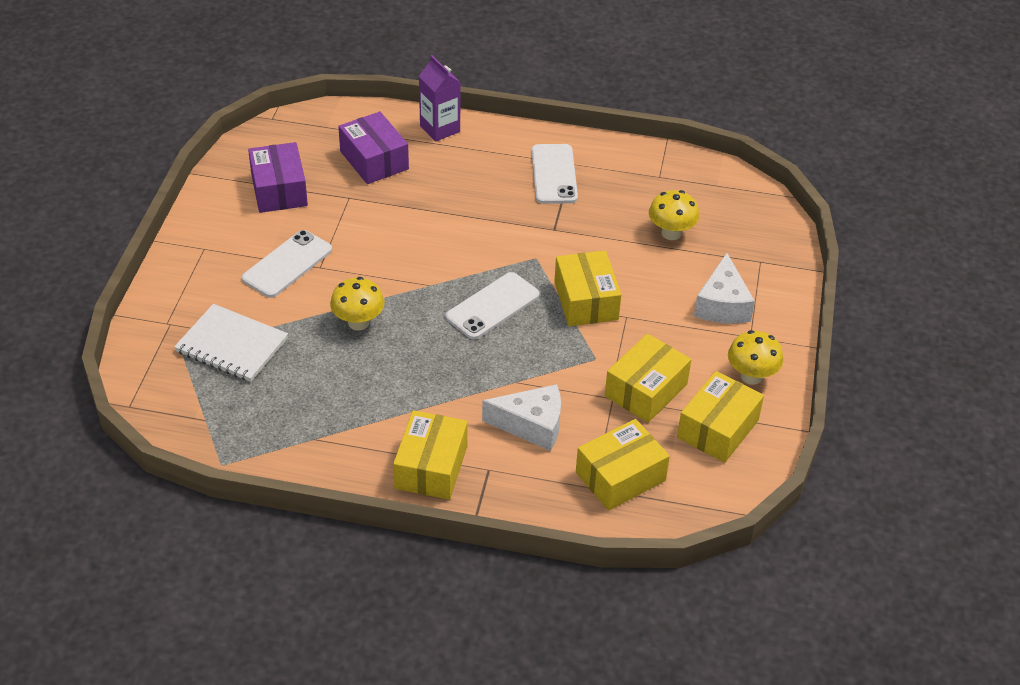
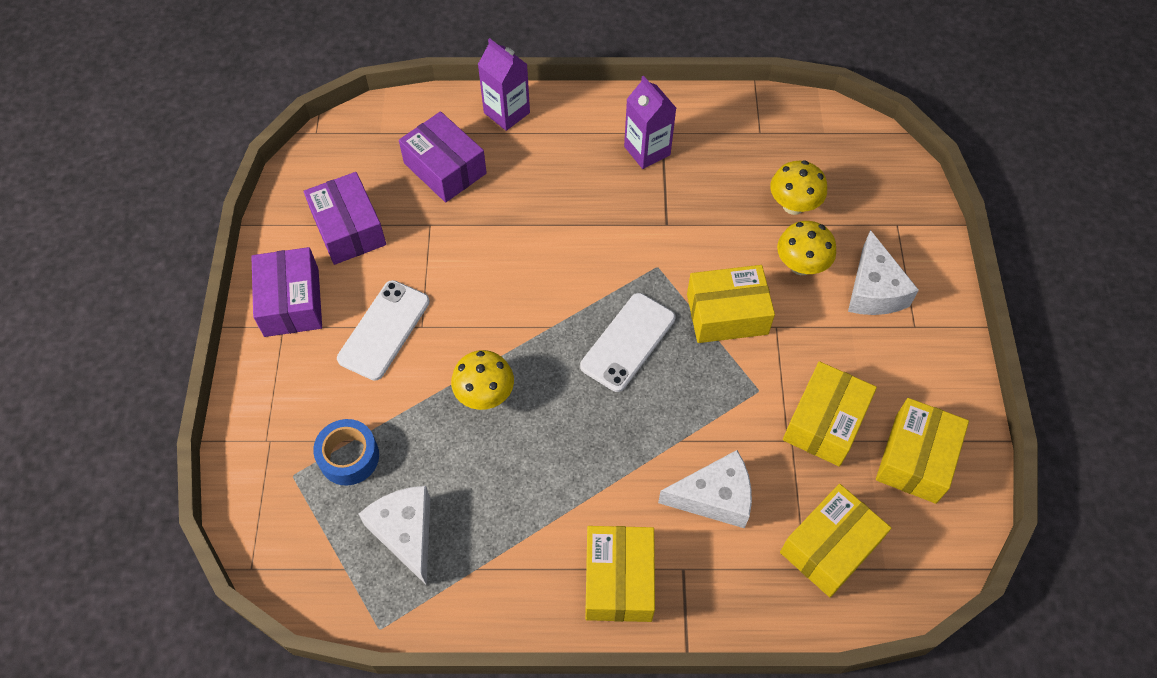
camera: 10 degrees left, 15 degrees up
white notebook [174,304,288,382] -> blue tape [313,419,379,486]
white phone [532,144,578,204] -> purple carton [624,76,676,169]
yellow box [554,250,621,326] -> yellow box turned 75 degrees counterclockwise [687,265,775,343]
yellow mushroom [728,330,783,385] -> yellow mushroom moved to [777,221,836,275]
none -> purple box [251,247,322,337]
none -> white cheese [359,486,430,586]

